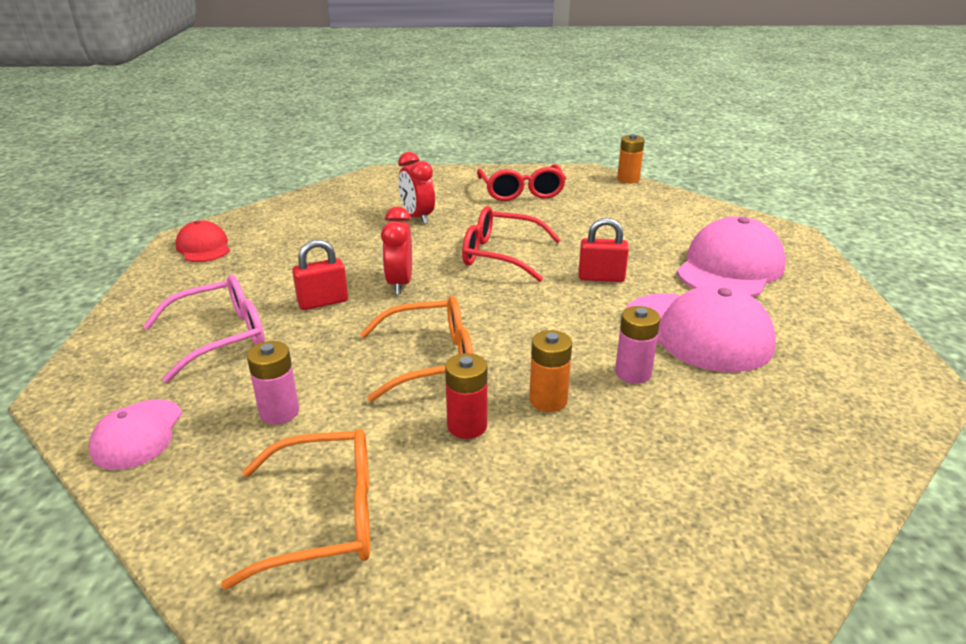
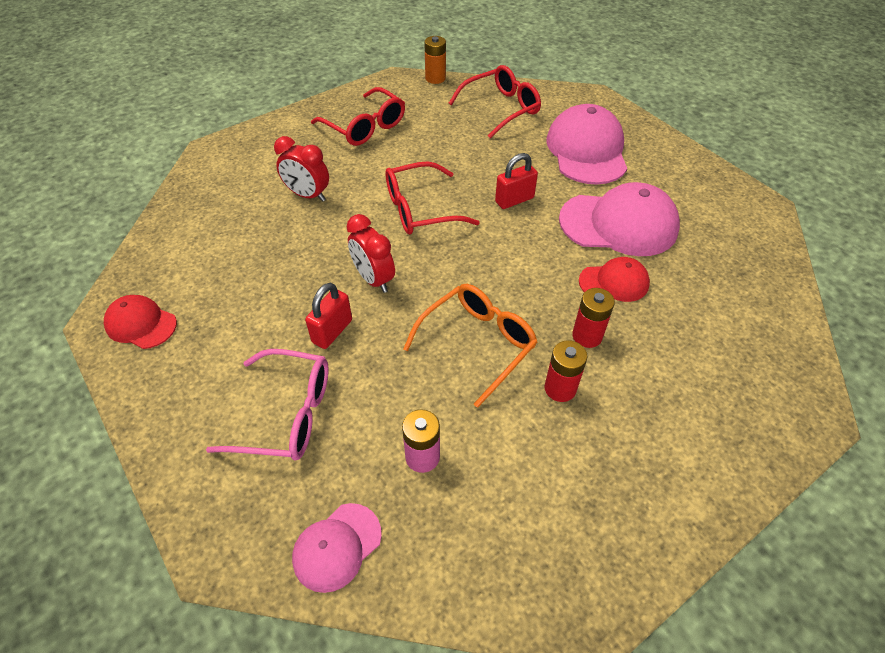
camera: 35 degrees left, 20 degrees up
pink cap [89,399,182,470] -> pink cap turned 75 degrees clockwise [292,503,382,593]
pink glasses [143,275,265,383] -> pink glasses turned 75 degrees clockwise [206,349,328,460]
orange glasses [221,429,370,590] -> none
orange battery [529,330,572,412] -> red battery [572,288,615,348]
pink battery [615,306,660,384] -> red cap [579,257,650,302]
none -> red glasses [449,65,541,138]

